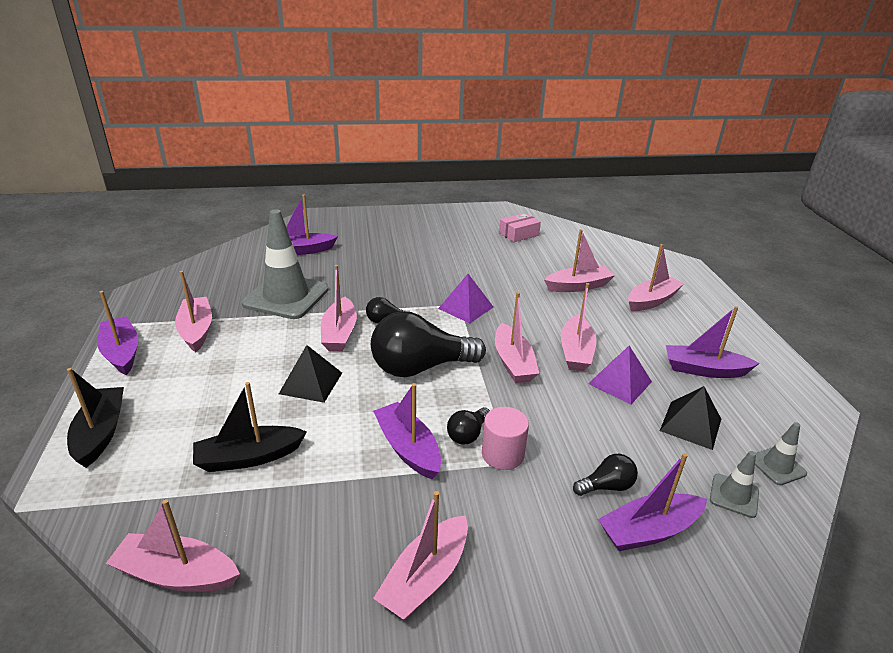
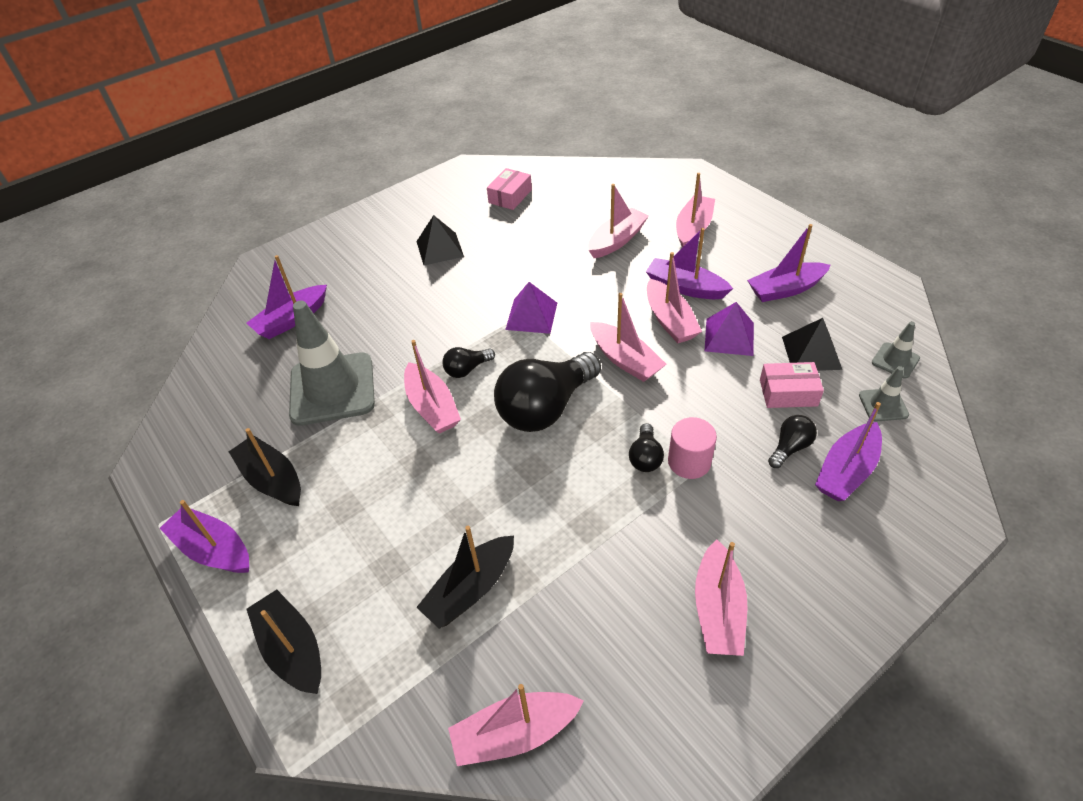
camera: 25 degrees left, 15 degrees up
pink boat [175,271,212,352] -> black boat [229,428,301,506]
black pyramid [279,345,342,403] -> black pyramid moved to [416,215,464,265]
purple boat [373,383,441,480] -> purple boat moved to [646,228,733,299]
none -> pink box [760,362,824,408]

